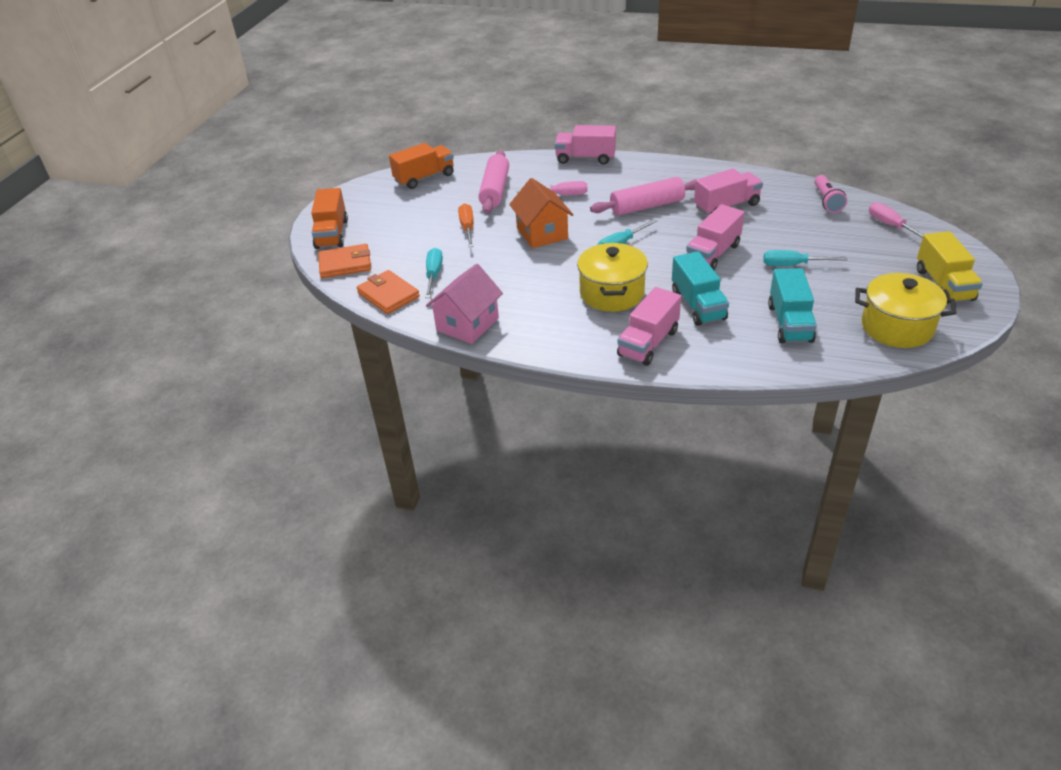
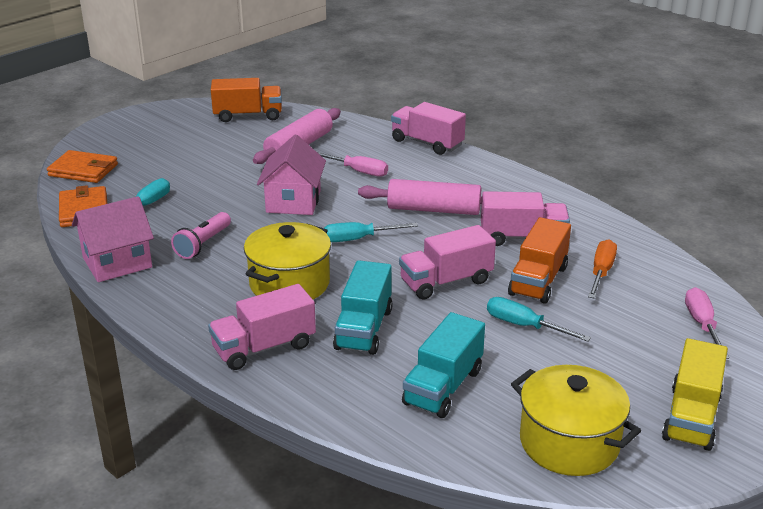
camera: 25 degrees right, 10 degrees down
orange truck [311,188,348,249] -> orange truck moved to [508,217,571,304]
orange screwdriver [458,203,474,247] -> orange screwdriver moved to [588,239,617,299]
orange house [509,178,573,248] -> pink house [257,135,326,215]
pink flashlight [814,175,847,213] -> pink flashlight moved to [171,212,231,259]

